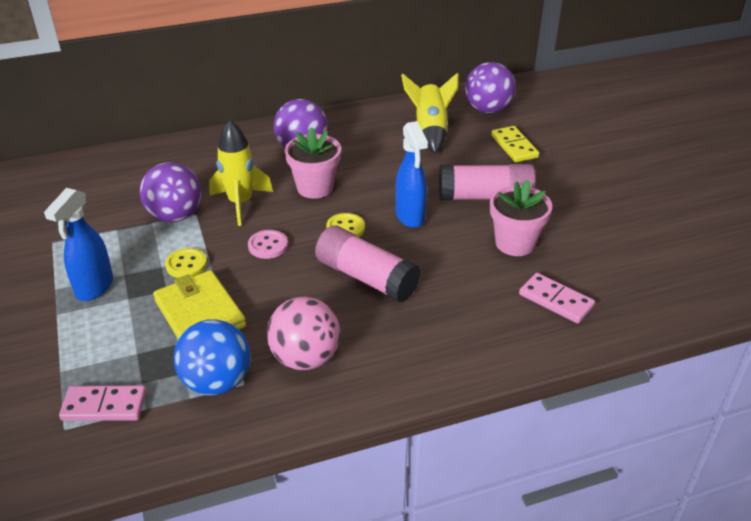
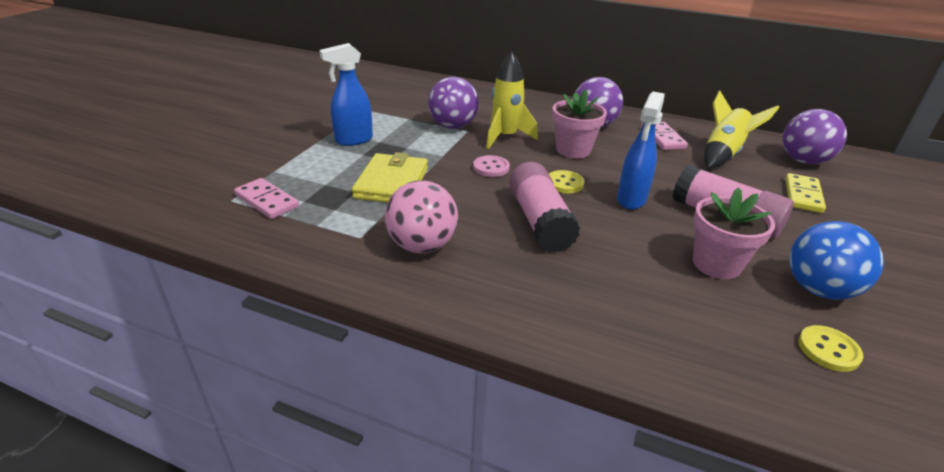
camera: 40 degrees right, 5 degrees down
yellow button [165,248,207,278] -> yellow button moved to [798,325,863,372]
blue ball [174,319,250,395] -> blue ball moved to [789,221,884,300]
pink domino [519,273,595,324] -> pink domino moved to [641,122,688,150]

